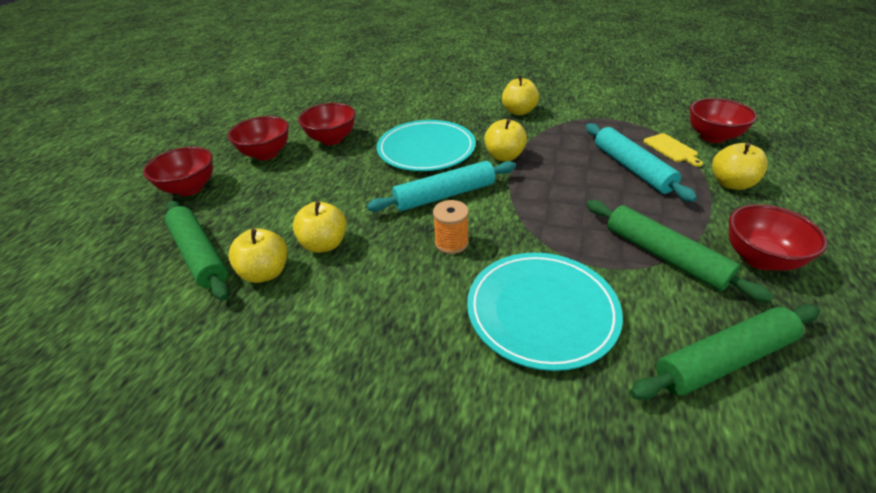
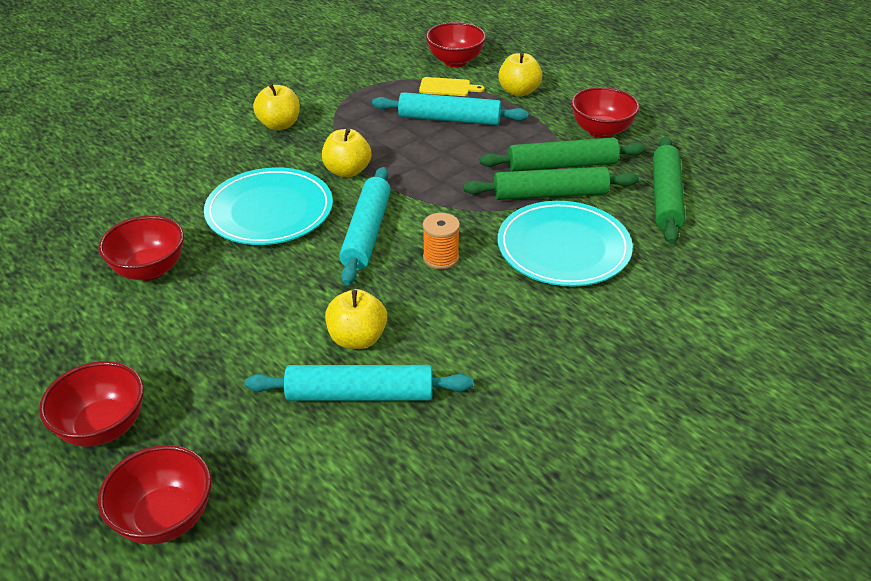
camera: 60 degrees left, 0 degrees up
green rolling pin [165,201,229,300] -> green rolling pin moved to [463,167,639,200]
red bowl [228,116,289,160] -> red bowl moved to [98,445,211,545]
yellow apple [228,228,288,283] -> turquoise rolling pin [245,365,473,401]

